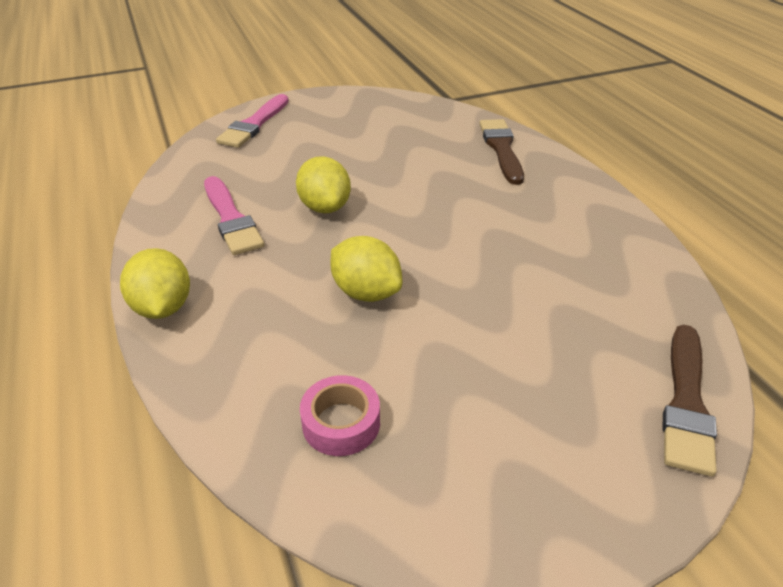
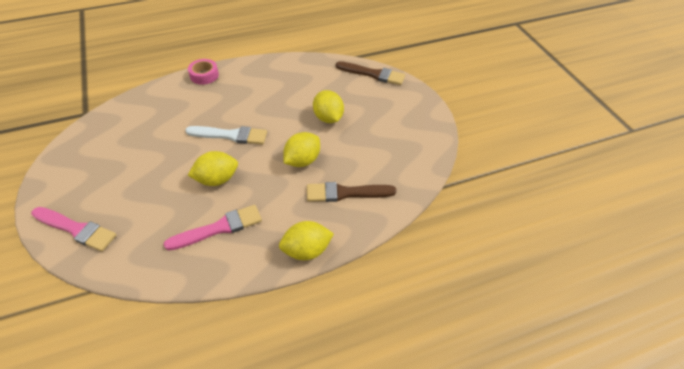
camera: 90 degrees left, 10 degrees up
pink tape [300,375,380,456] -> pink tape moved to [188,59,219,85]
brown brush [479,119,524,185] -> brown brush moved to [307,182,397,202]
none -> white brush [185,126,267,145]
none -> yellow lemon [313,90,344,123]

